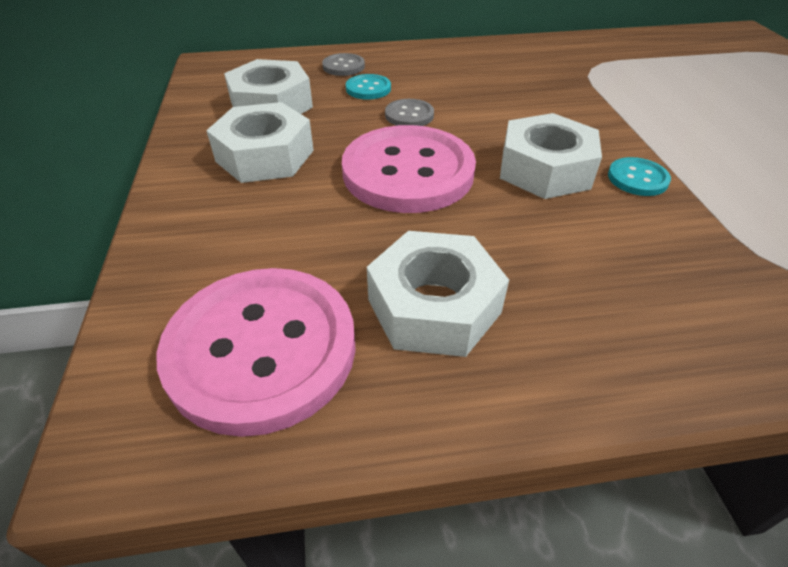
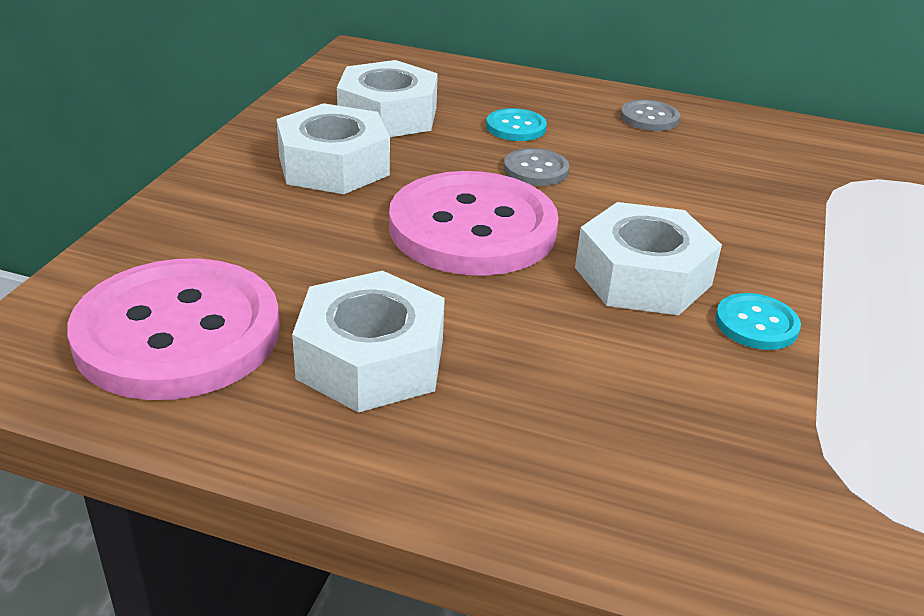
camera: 25 degrees right, 10 degrees down
grey button [322,53,365,76] -> grey button moved to [621,100,680,131]

